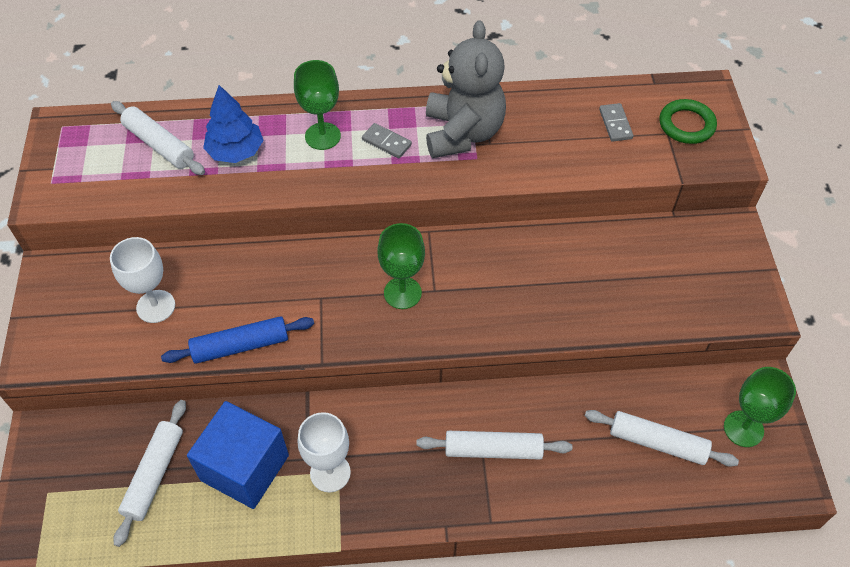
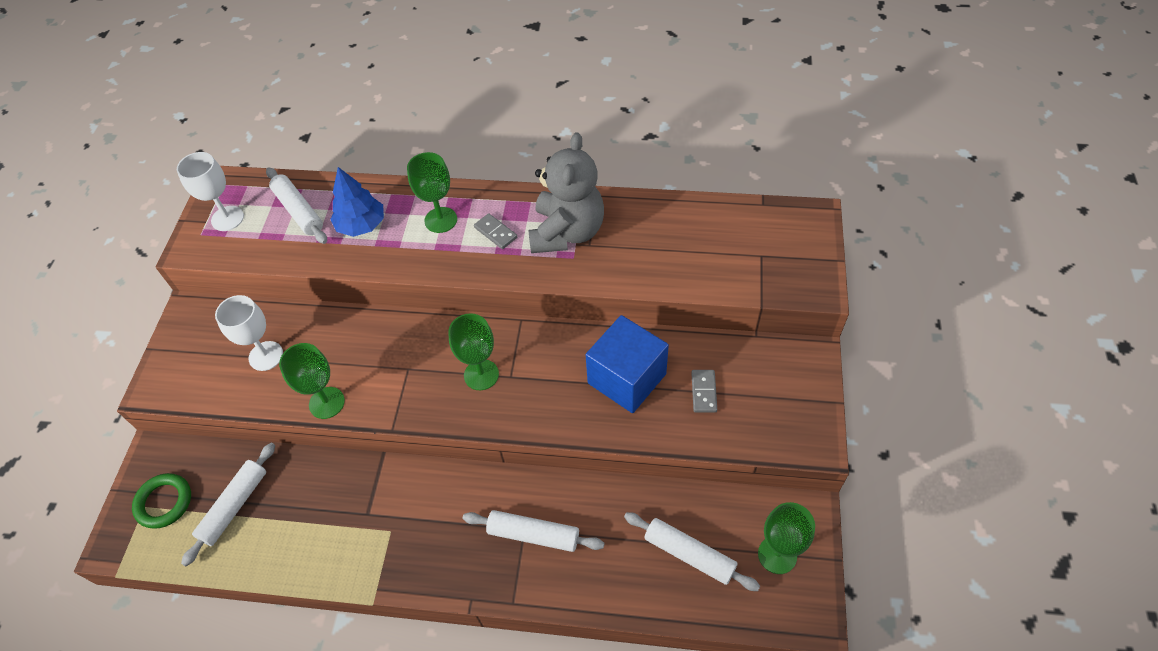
camera: 15 degrees right, 0 degrees up
blue rolling pin [161,316,314,364] -> green goblet [279,343,345,419]
blue cube [187,401,289,509] -> blue cube moved to [586,315,669,413]
white goblet [298,412,351,492] -> white goblet moved to [177,152,244,231]
grey domino [599,103,633,142] -> grey domino moved to [691,370,717,412]
green ring [659,99,717,144] -> green ring moved to [132,473,191,529]

